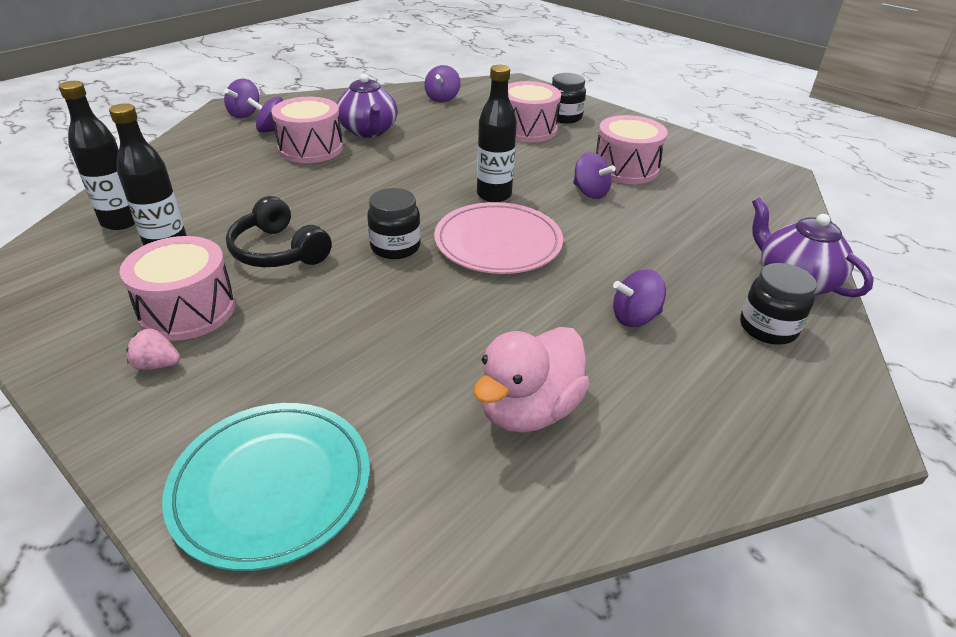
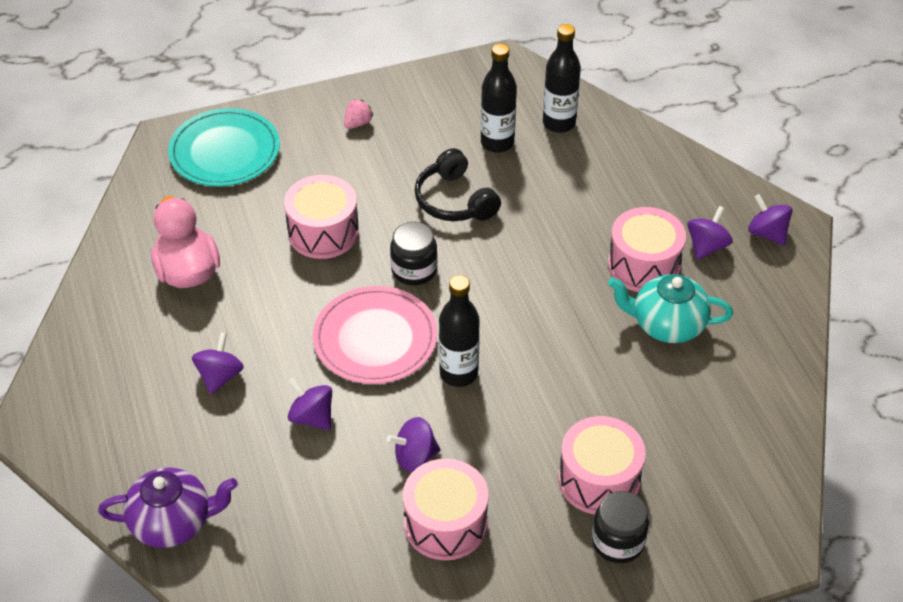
camera: 120 degrees right, 10 degrees up
pink drum [120,236,235,341] -> pink drum moved to [284,175,359,259]
black headphones [226,196,332,267] -> black headphones turned 105 degrees counterclockwise [415,148,501,221]
purple teapot [337,74,398,138] -> turquoise teapot [608,274,733,343]
purple spinning top [424,65,461,102] -> purple spinning top moved to [288,378,332,430]
black jar [740,263,817,345] -> none

